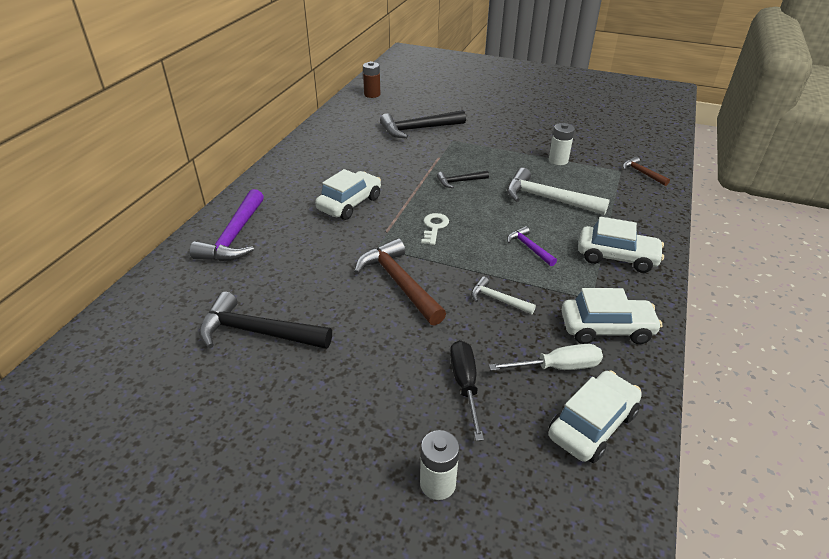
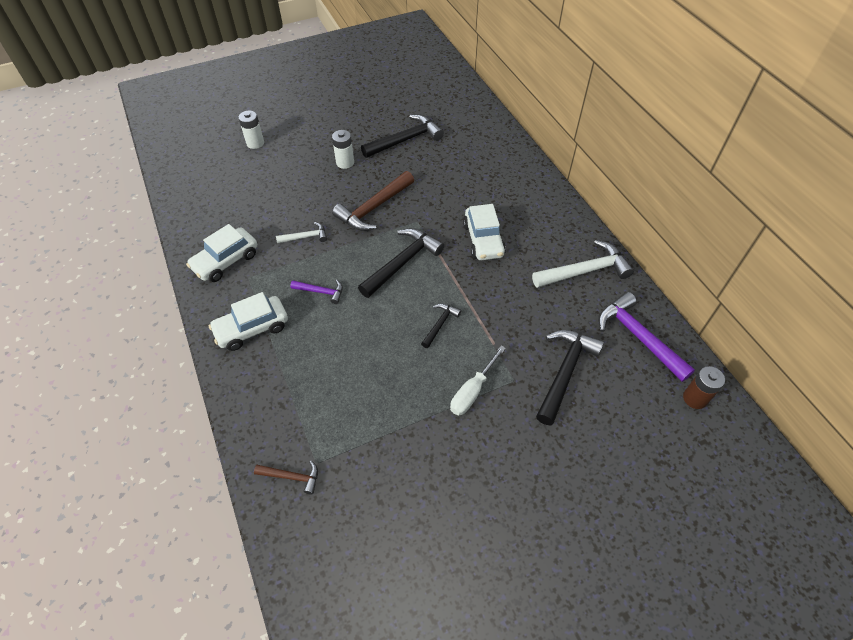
camera: 135 degrees right, 15 degrees up
purple hammer [190,189,264,261] -> purple hammer moved to [598,292,695,382]
brown hammer [354,238,446,326] -> brown hammer turned 120 degrees clockwise [332,171,414,231]
white key [421,213,449,245] -> black hammer [358,228,444,298]
black screwdriver [450,340,484,441] -> none
white screwdriver [489,344,603,371] -> white screwdriver moved to [450,345,506,415]
white hammer [507,168,610,215] -> white hammer moved to [532,240,634,288]
white car [548,370,642,463] -> none
white battery [549,123,575,165] -> white battery moved to [332,130,354,169]

